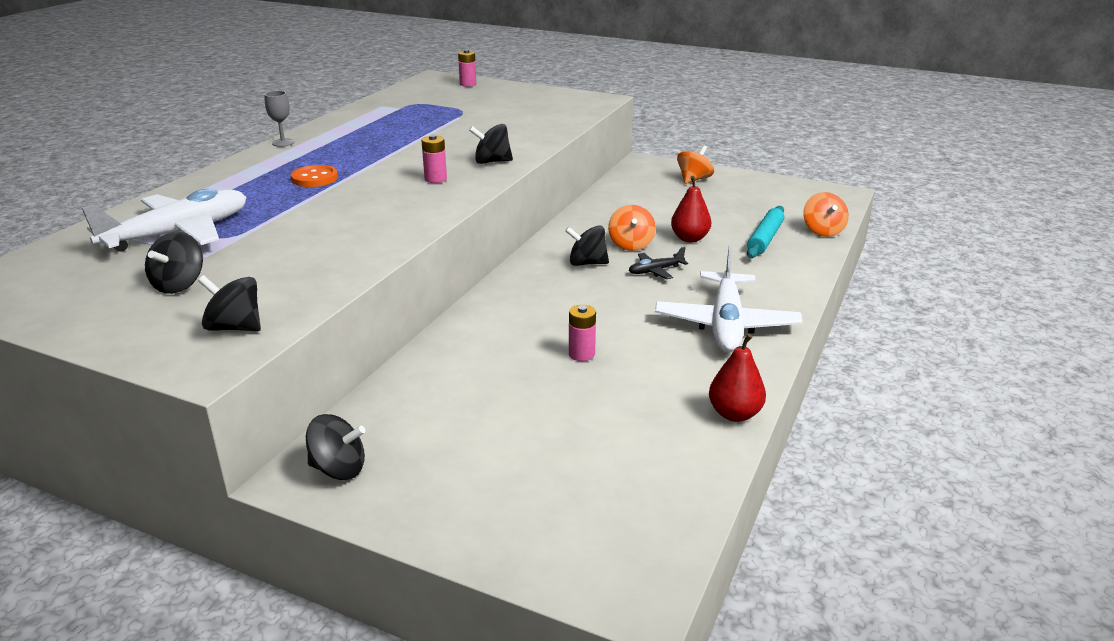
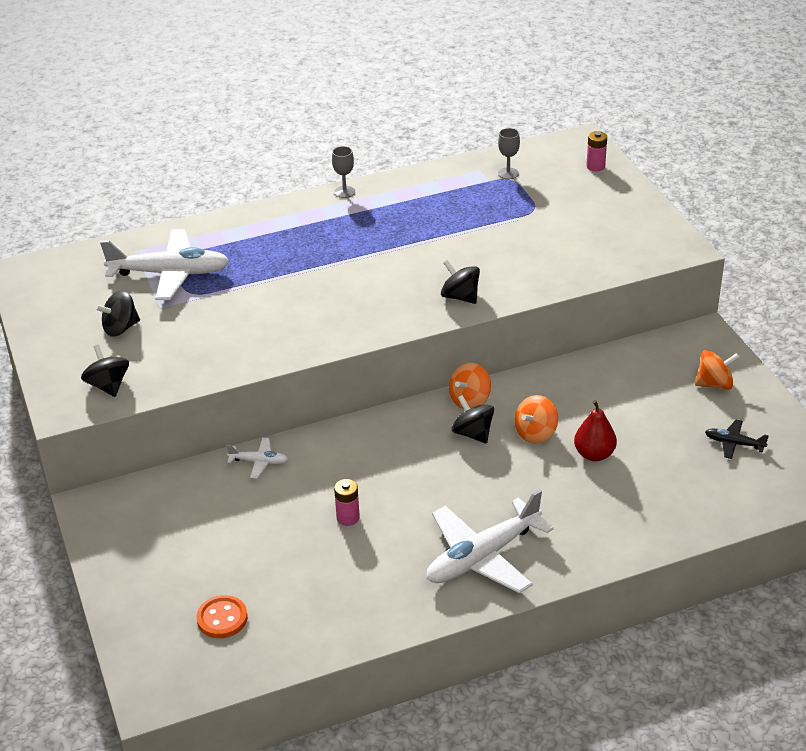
camera: 45 degrees right, 10 degrees up
orange button [291,165,338,187] -> orange button moved to [196,595,248,638]
black spinning top [306,414,365,480] -> none
pink battery [421,134,447,183] -> none
black plane [629,247,688,279] -> black plane moved to [705,420,769,459]
red pear [709,334,766,422] -> none
turquoise rolling pin [747,206,784,258] -> none
orange spinning top [803,192,849,237] -> orange spinning top moved to [449,363,491,409]
none -> white plane [226,438,288,479]
none -> grey goblet [498,128,520,179]

